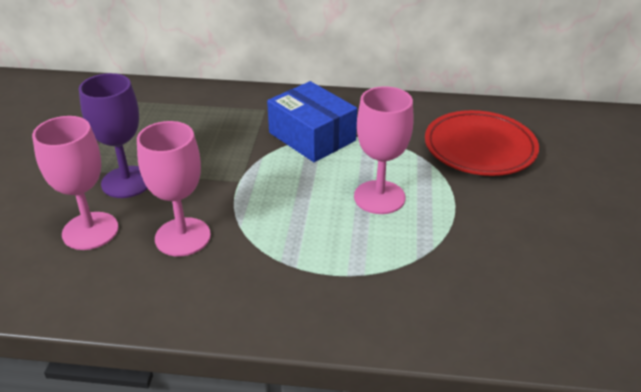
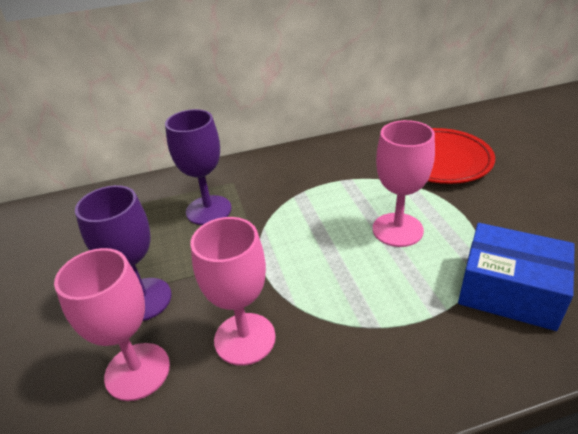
camera: 20 degrees left, 0 degrees up
blue box [267,81,357,162] -> blue box moved to [458,223,575,331]
none -> purple goblet [165,109,232,225]

